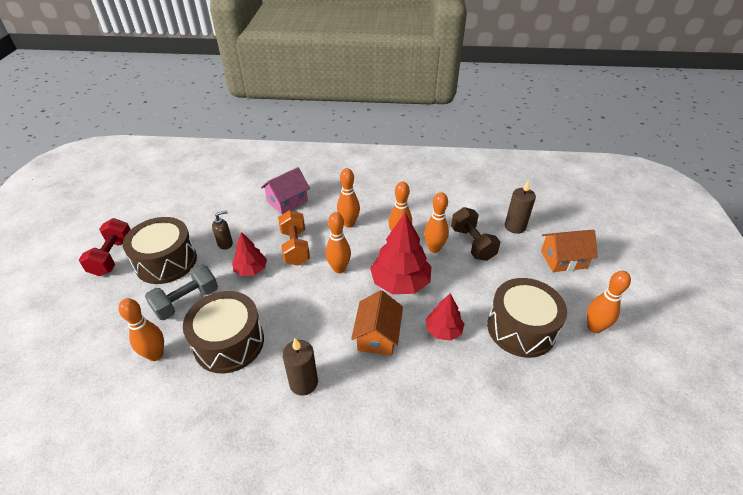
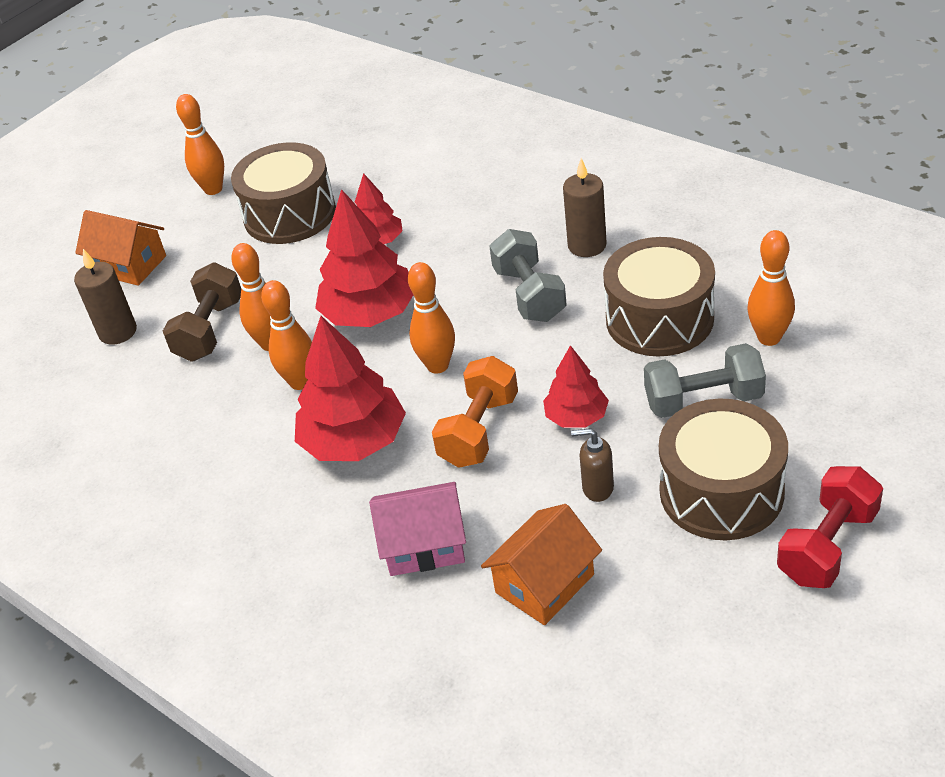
camera: 140 degrees left, 0 degrees up
orange bowling pin [337,168,360,228] -> red tree [295,316,406,461]
orange house [351,290,403,355] -> orange house moved to [481,504,602,625]
none -> grey dumbbell [489,229,567,322]

